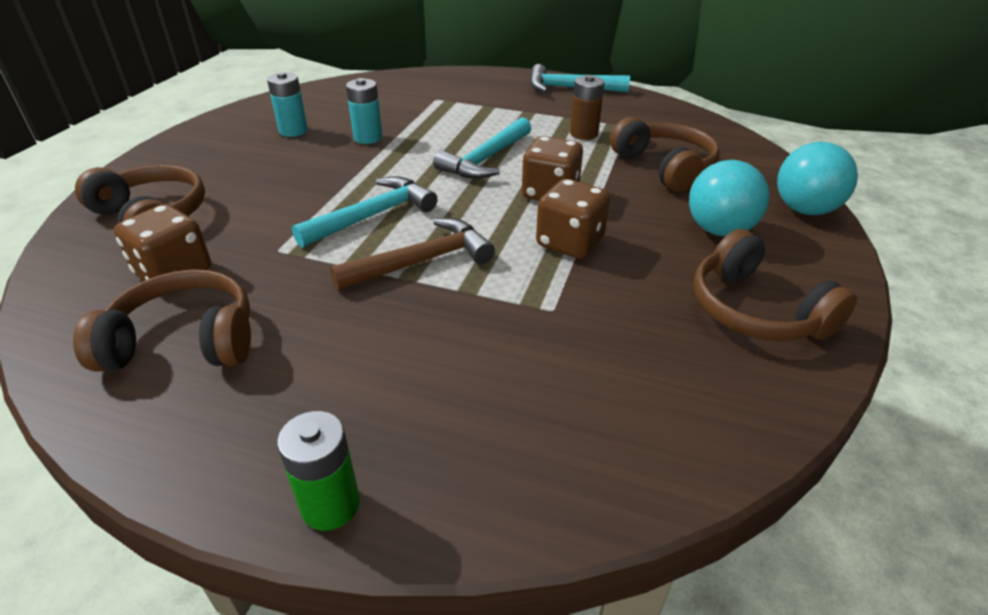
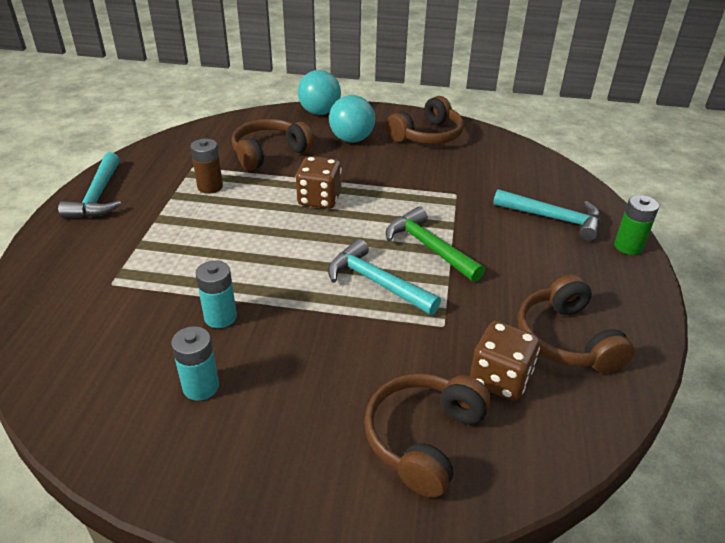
camera: 100 degrees left, 0 degrees up
brown hammer [330,218,495,291] -> green hammer [386,206,485,282]
turquoise hammer [433,117,532,179] -> turquoise hammer moved to [493,189,601,241]
brown dice [536,179,610,259] -> none

